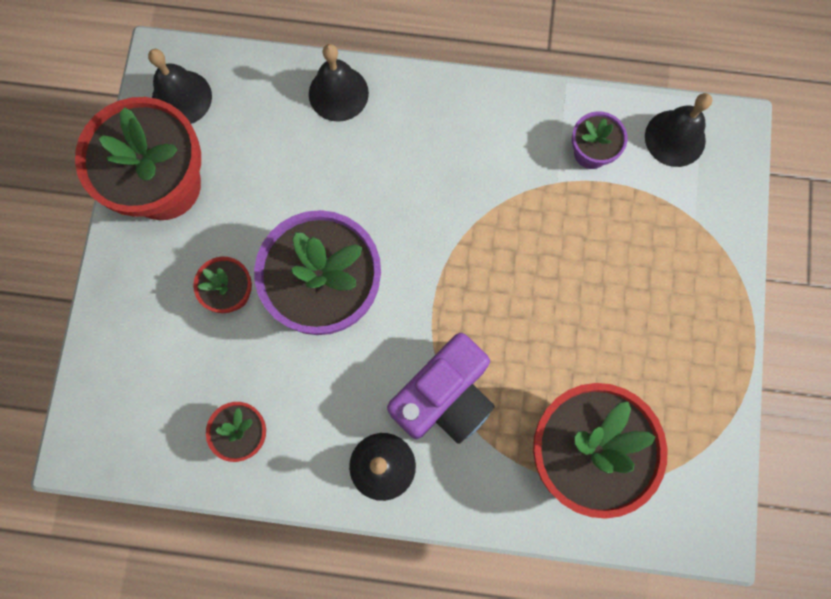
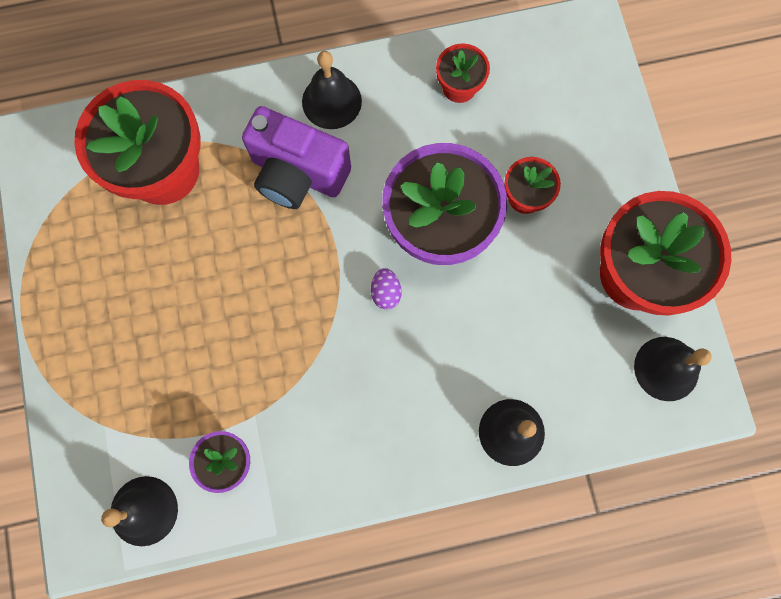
camera: 160 degrees right, 0 degrees up
purple camera [387,333,495,444] -> purple camera turned 90 degrees counterclockwise [242,106,351,209]
none -> purple egg [371,268,402,309]

